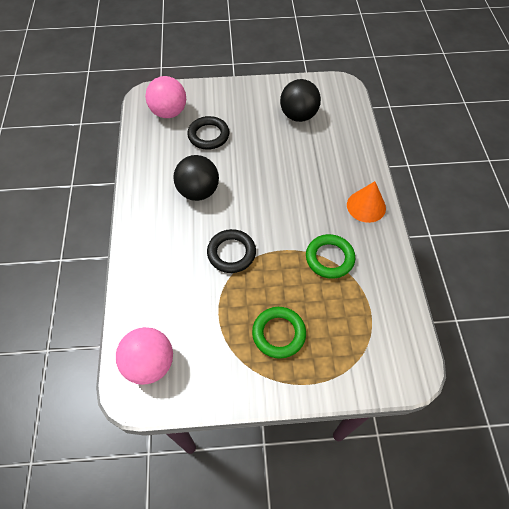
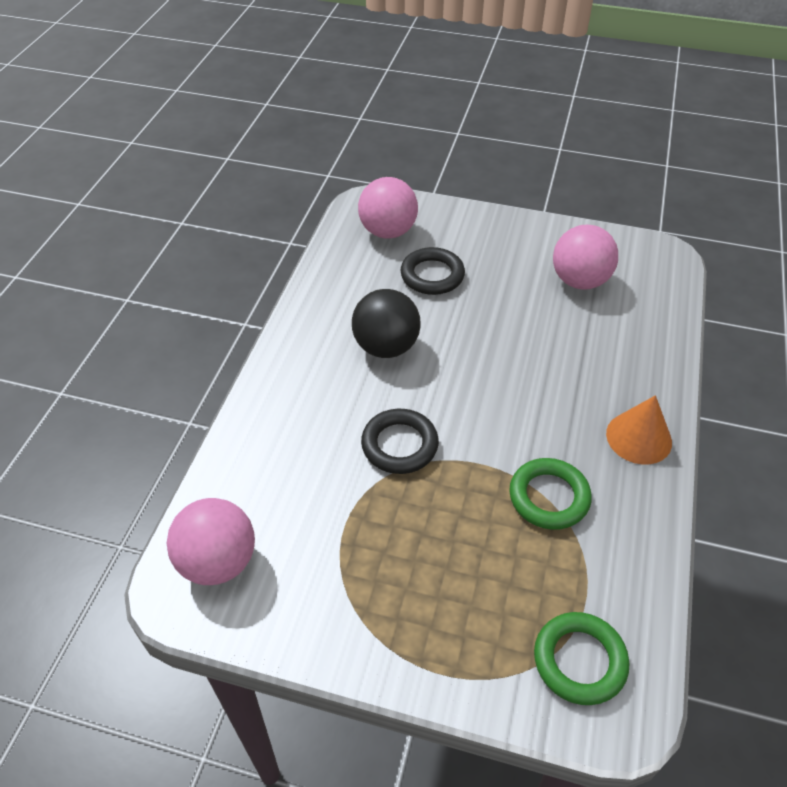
camera: 20 degrees right, 10 degrees down
green ring [252,307,306,359] -> green ring moved to [534,612,629,705]
black ball [280,79,321,122] -> pink ball [553,225,618,290]

